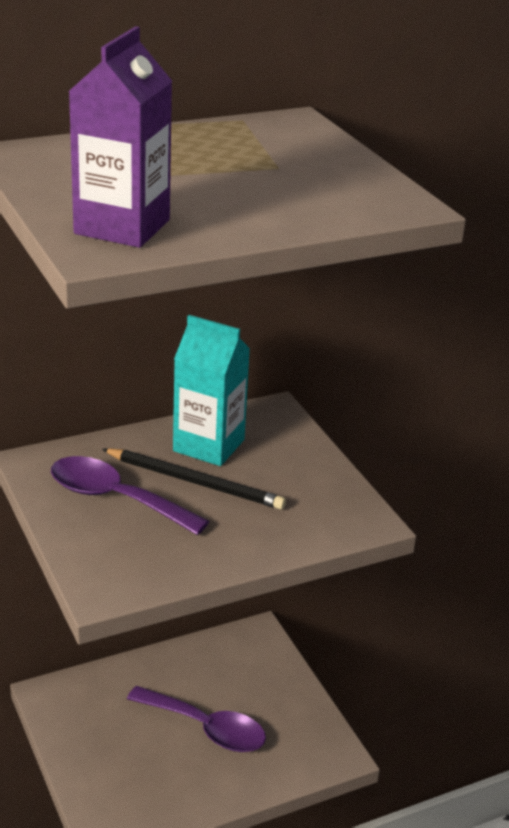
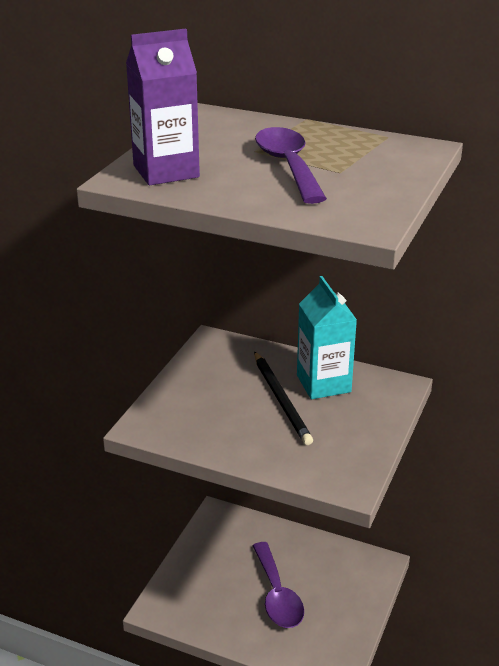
camera: 50 degrees right, 0 degrees up
purple spoon [51,456,210,535] -> purple spoon moved to [255,127,327,204]

